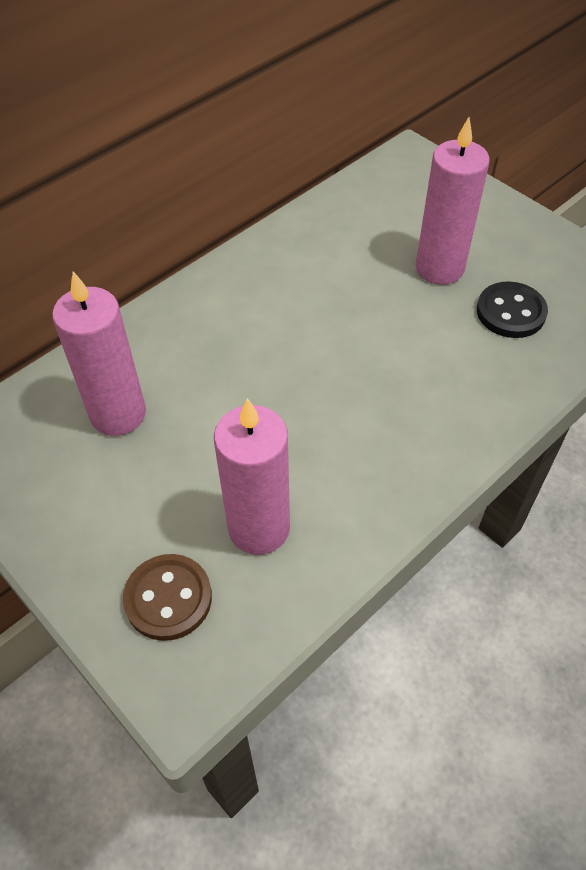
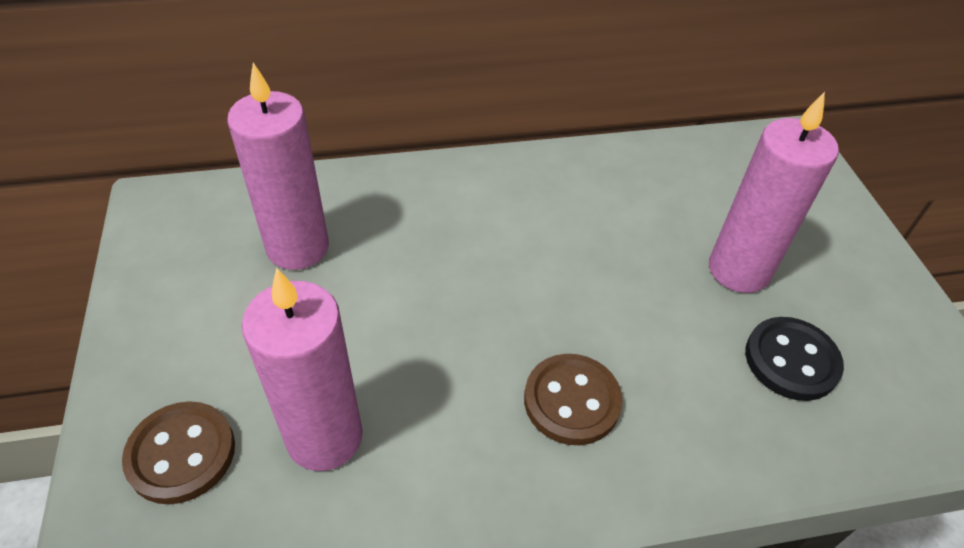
camera: 30 degrees right, 5 degrees down
none -> brown button [524,354,623,445]

